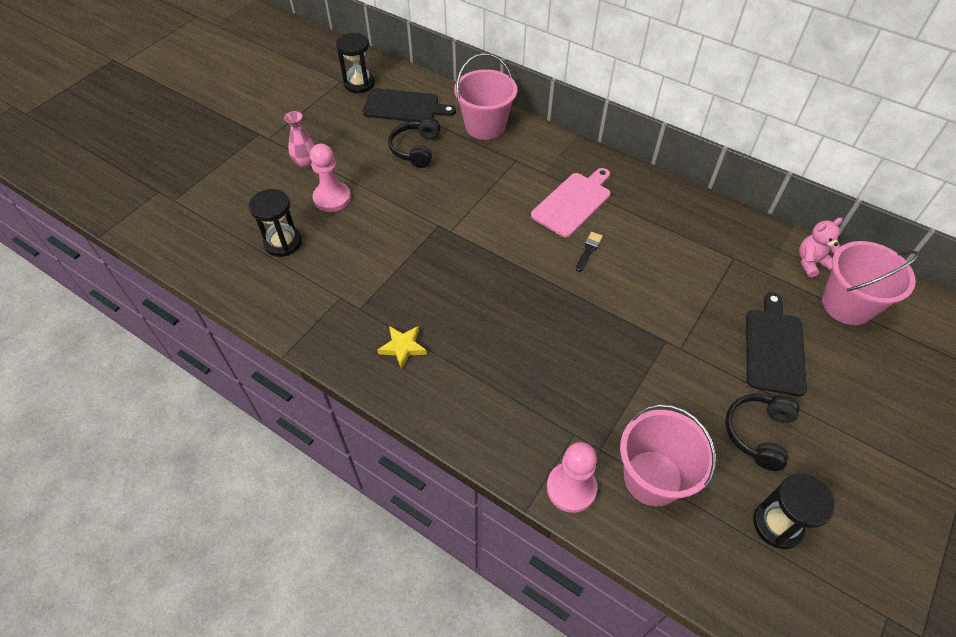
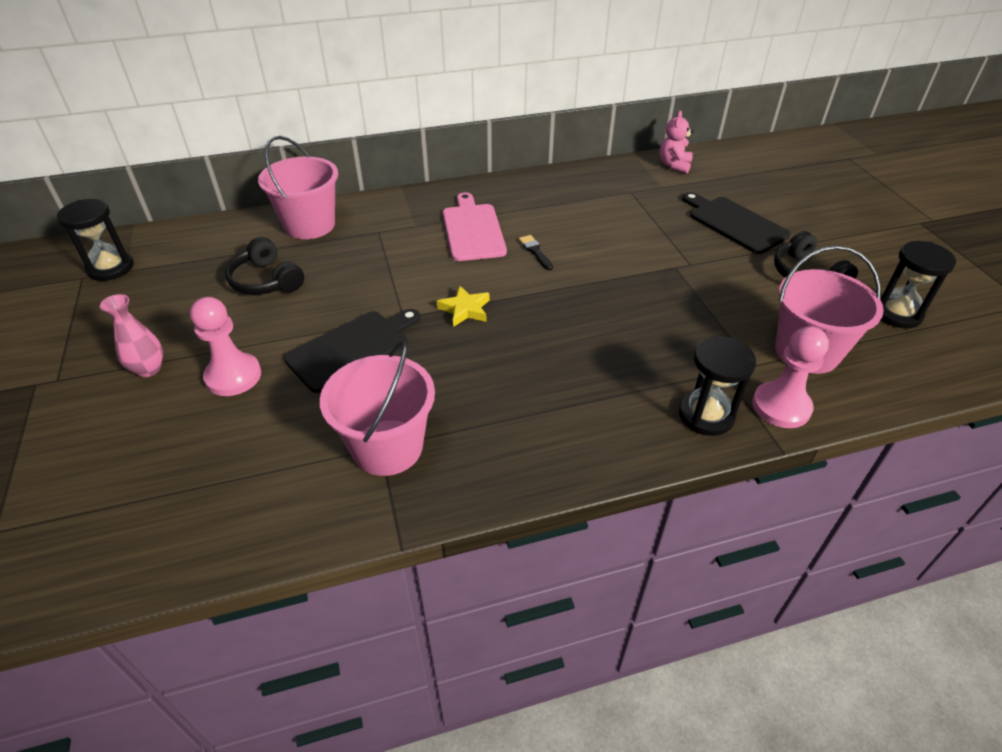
camera: 50 degrees left, 10 degrees down
black hourglass [248,189,302,257] -> black hourglass moved to [679,336,756,436]
black cutting board [362,88,456,122] -> black cutting board moved to [284,309,420,393]
yellow star [377,326,427,369] -> yellow star moved to [437,285,489,327]
pink bucket [822,241,919,325] -> pink bucket moved to [320,341,435,476]

